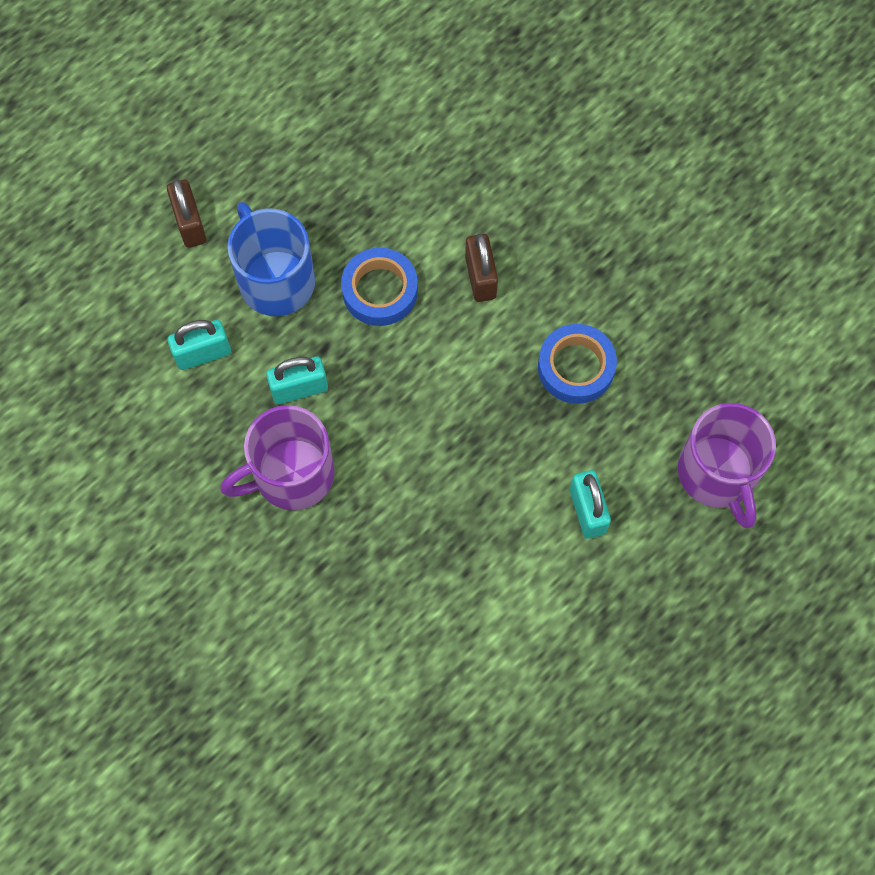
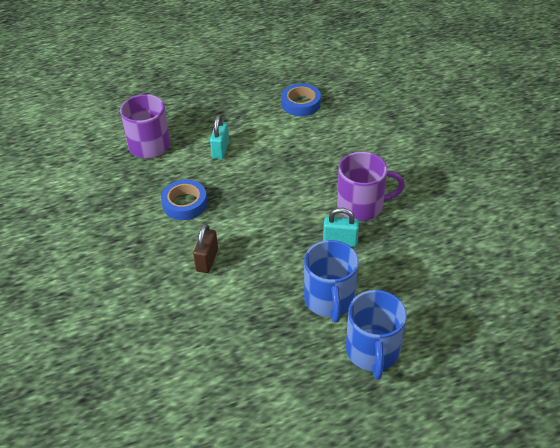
camera: 155 degrees left, 25 degrees down
brown padlock [167,179,206,248] -> blue mug [346,290,407,380]
turquoise padlock [168,320,231,370] -> none
blue tape [341,247,418,326] -> blue tape moved to [281,83,321,116]

